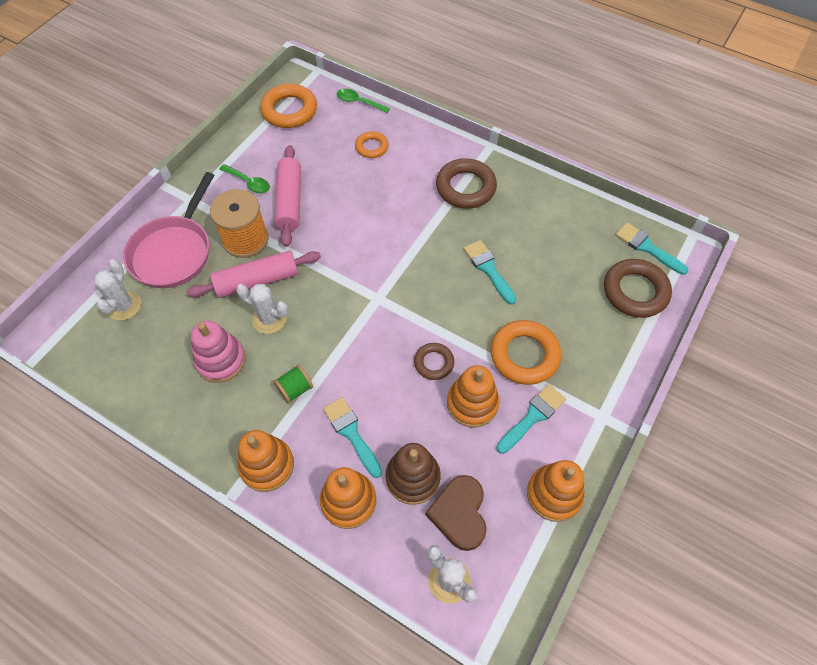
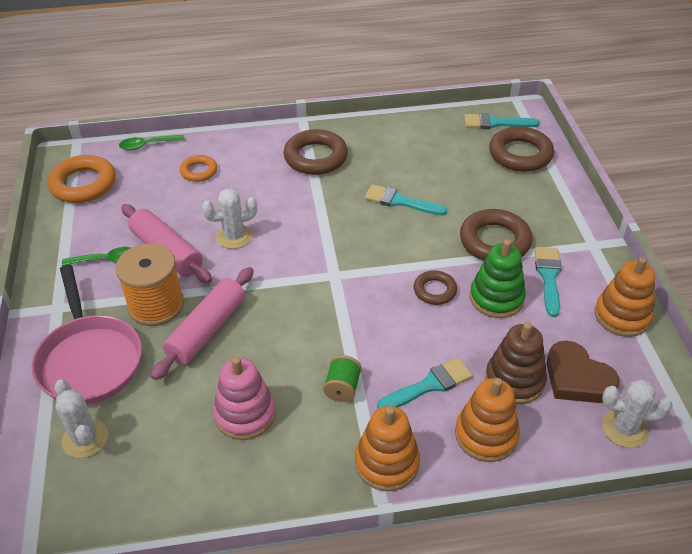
camera: 40 degrees left, 15 degrees down
white cactus [236,284,288,334] -> white cactus moved to [202,189,257,249]
turquoise brush [323,397,382,478] -> turquoise brush turned 135 degrees clockwise [377,358,473,409]
orange stacking toy [447,365,499,427] -> green stacking toy [470,239,526,318]
orange ring [490,320,561,385] -> brown ring [460,209,532,261]

